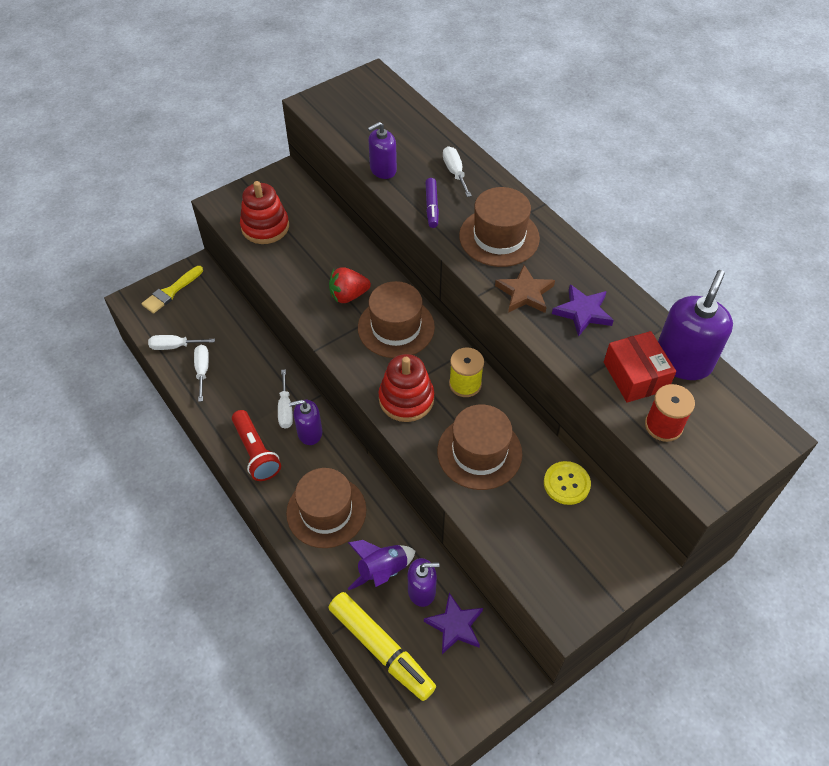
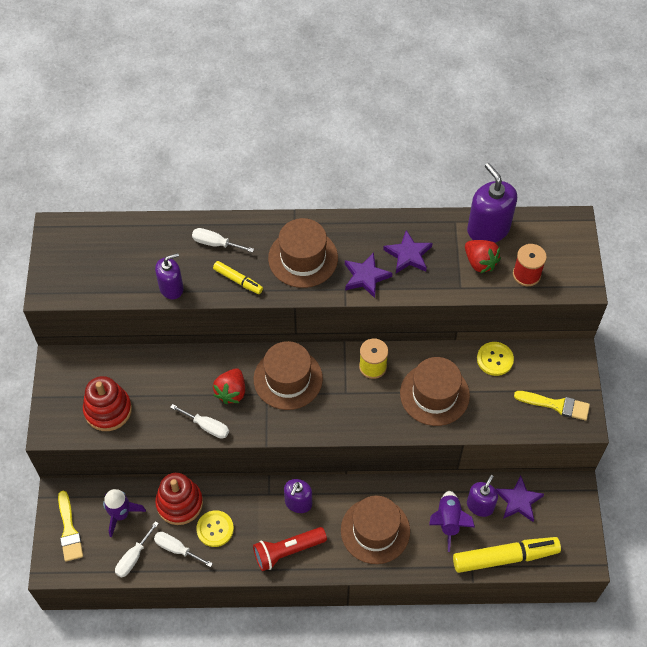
camera: 55 degrees left, 5 degrees up
red flashlight [232,410,281,481] -> red flashlight turned 150 degrees clockwise [253,527,327,571]
white screwdriver [278,369,293,428] -> white screwdriver moved to [170,404,229,439]
purple soap dispenser [368,122,397,179] -> purple soap dispenser turned 120 degrees counterclockwise [155,253,184,299]
red stacking toy [378,354,434,422] -> red stacking toy moved to [155,473,203,525]
purple marker [425,178,439,228] -> yellow marker [213,261,263,294]
brown star [495,265,555,313] -> purple star [345,252,392,298]
red box [604,331,676,403] -> red strawberry [465,240,501,273]
none -> purple rocket [103,489,146,537]
none -> yellow button [196,510,234,547]
none -> yellow brush [514,391,590,421]

